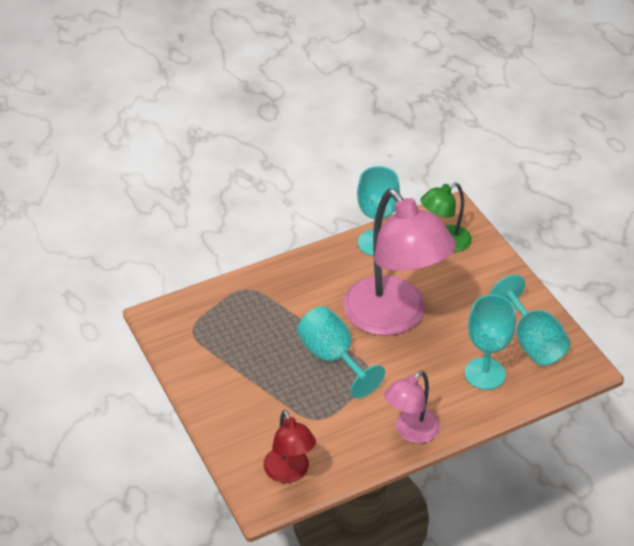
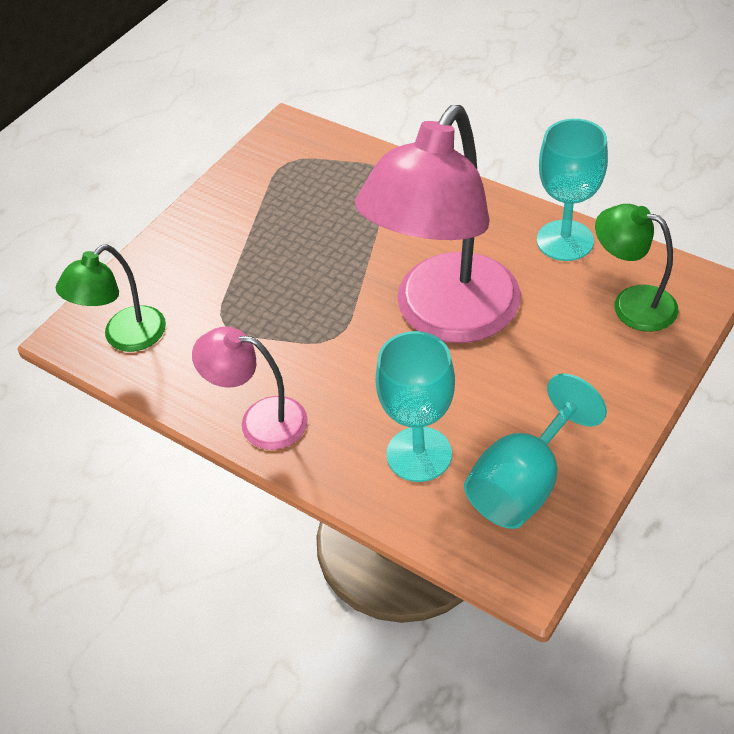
camera: 65 degrees right, 5 degrees up
red lamp [263,410,316,483] -> green lamp [56,244,166,352]
turquoise goblet [297,306,385,398] -> none

